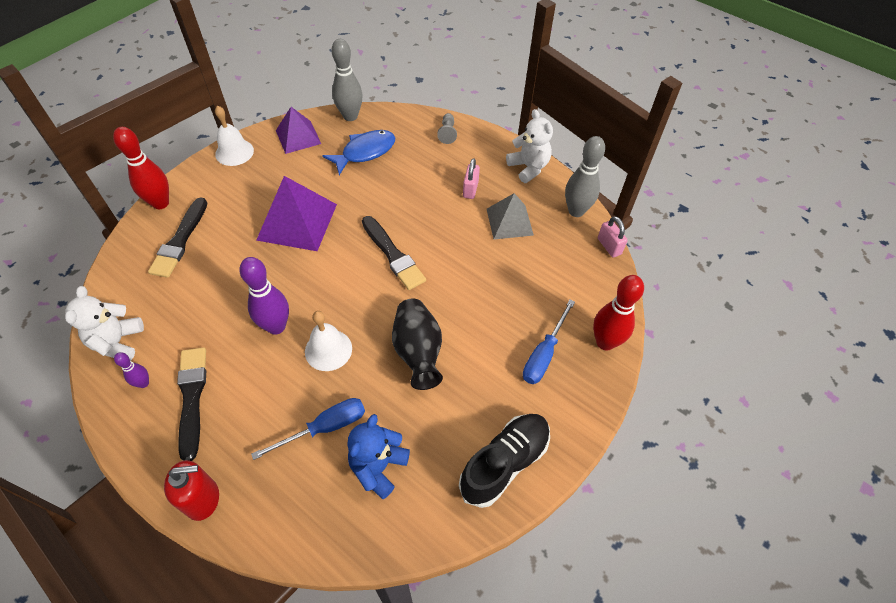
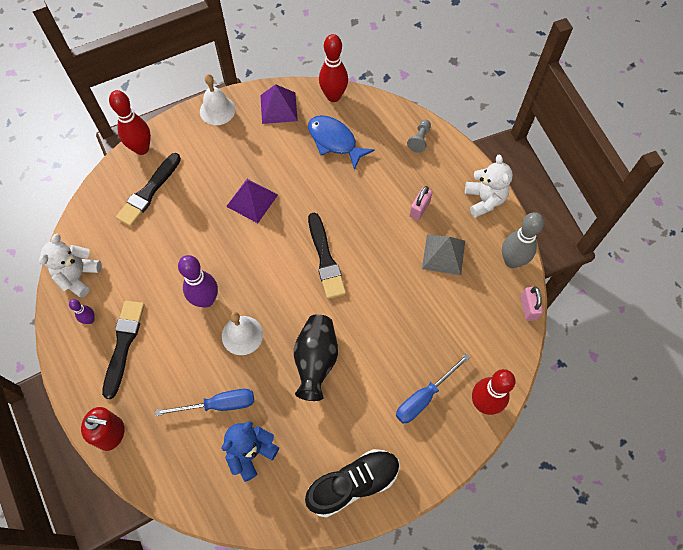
camera: 20 degrees right, 10 degrees up
purple pyramid [256,176,337,251] -> purple pyramid [226,179,278,223], size x0.65
blue fish [323,130,395,175] -> blue fish turned 120 degrees counterclockwise [308,115,375,170]
grey bowling pin [332,39,363,121] -> red bowling pin [319,34,348,102]

